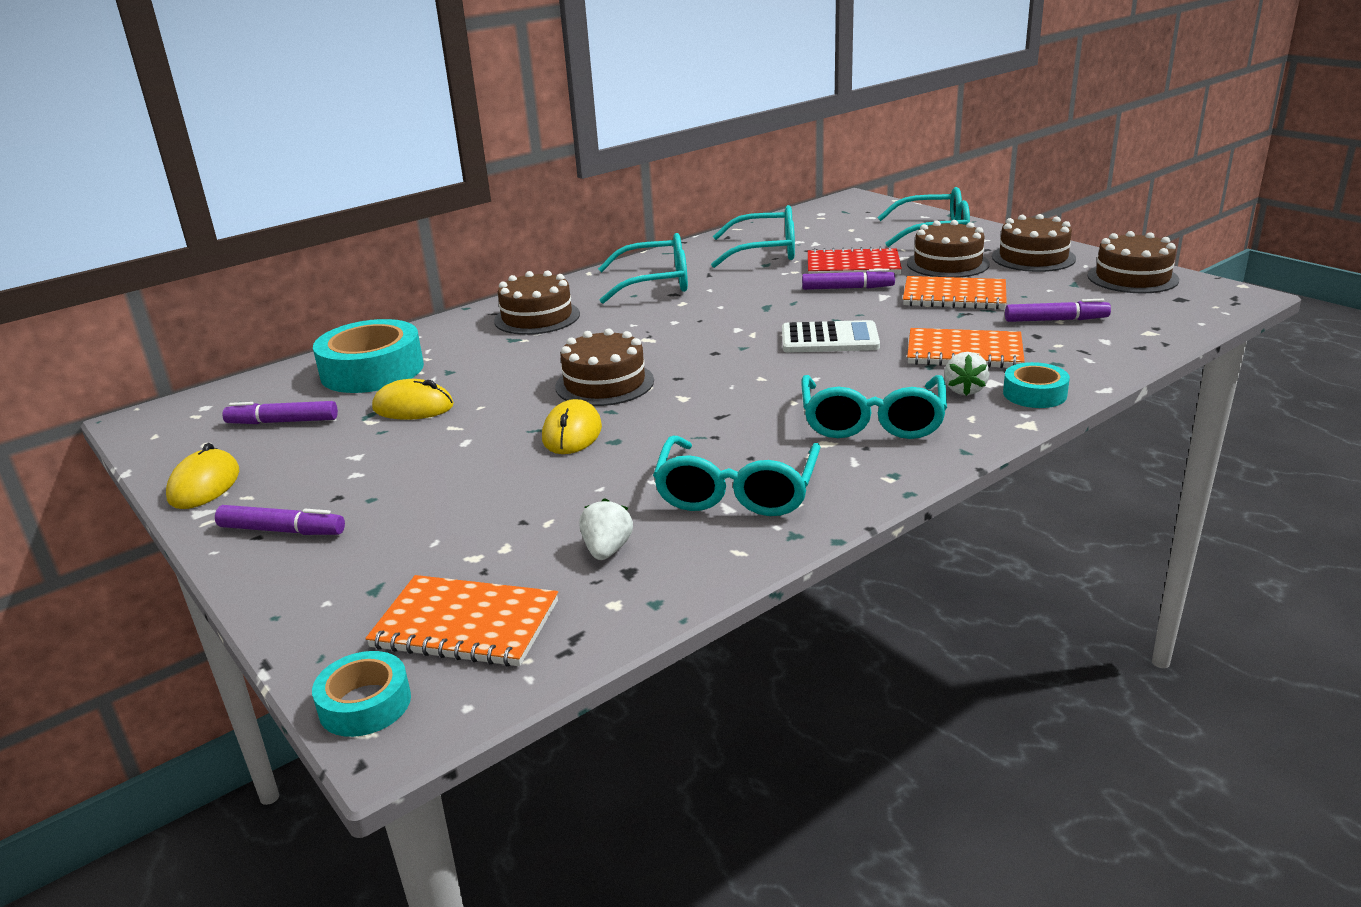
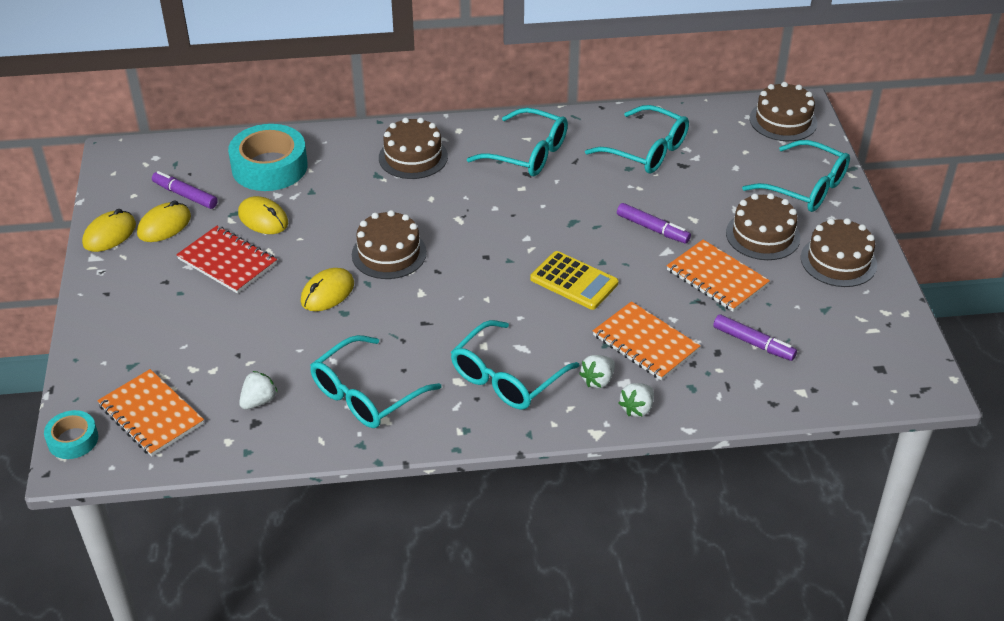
camera: 30 degrees right, 15 degrees up
purple marker [215,505,345,535] -> none
white calculator [782,320,880,353] -> yellow calculator [530,251,618,310]
red notebook [808,246,902,274] -> red notebook moved to [176,226,277,294]
turquoise tape [1003,362,1070,408] -> white strawberry [619,383,654,417]
brown cake [1087,231,1179,293] -> brown cake moved to [750,82,817,141]
none -> yellow mouse [137,200,191,242]

